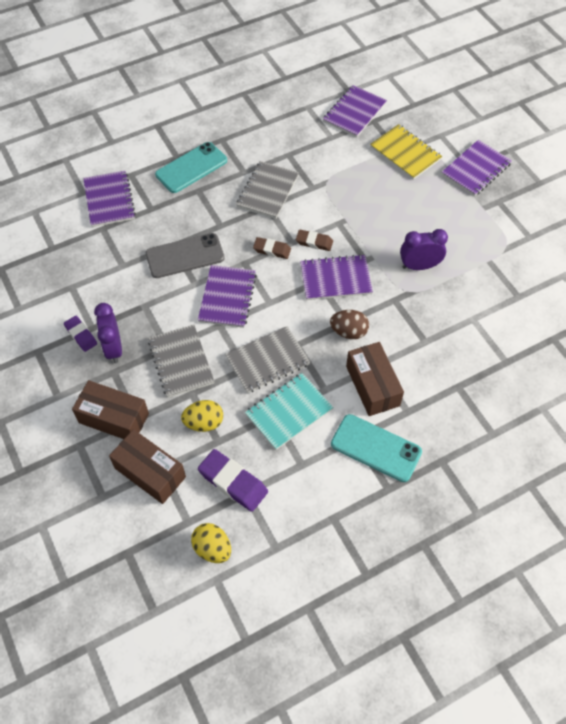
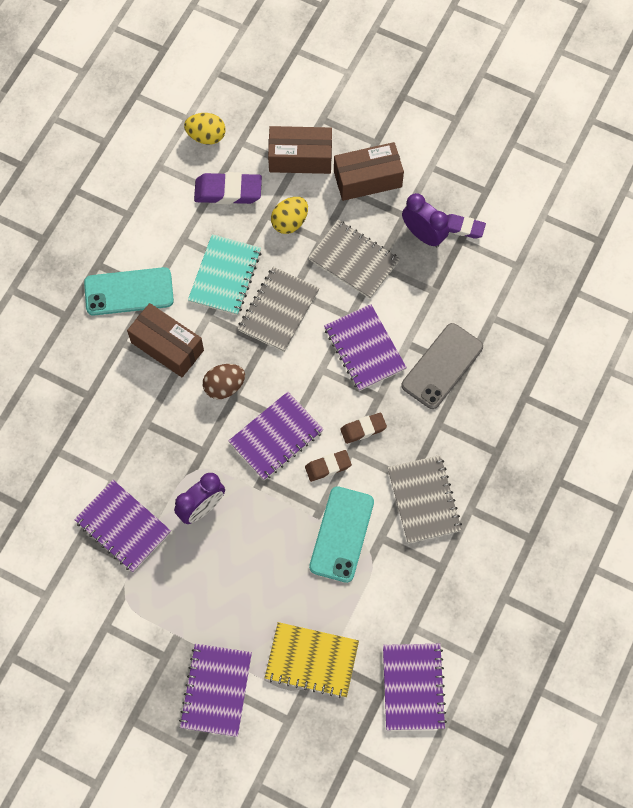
camera: 145 degrees right, 10 degrees up
purple notebook [83,171,136,227] -> purple notebook moved to [74,480,171,572]
turquoise phone [155,142,227,193] -> turquoise phone moved to [309,486,374,583]

